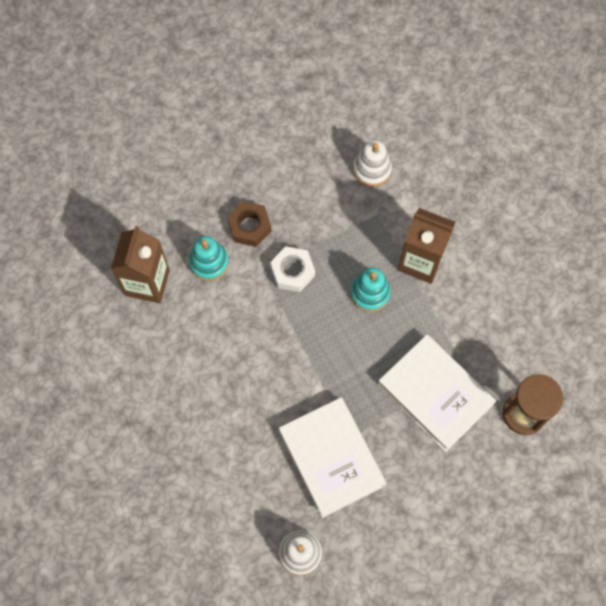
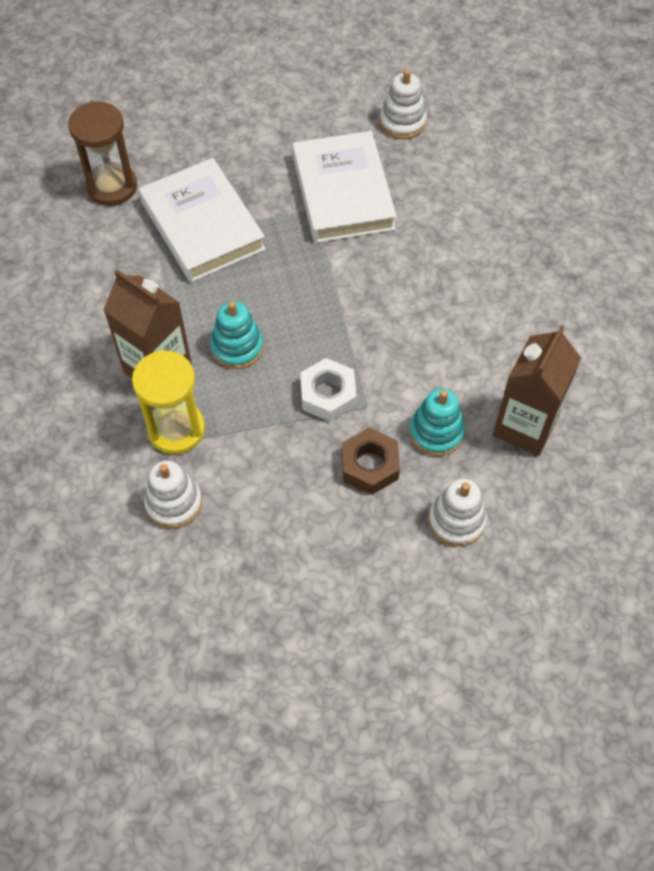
camera: 165 degrees left, 10 degrees down
none -> yellow hourglass [132,350,205,454]
none -> white stacking toy [429,479,487,547]

